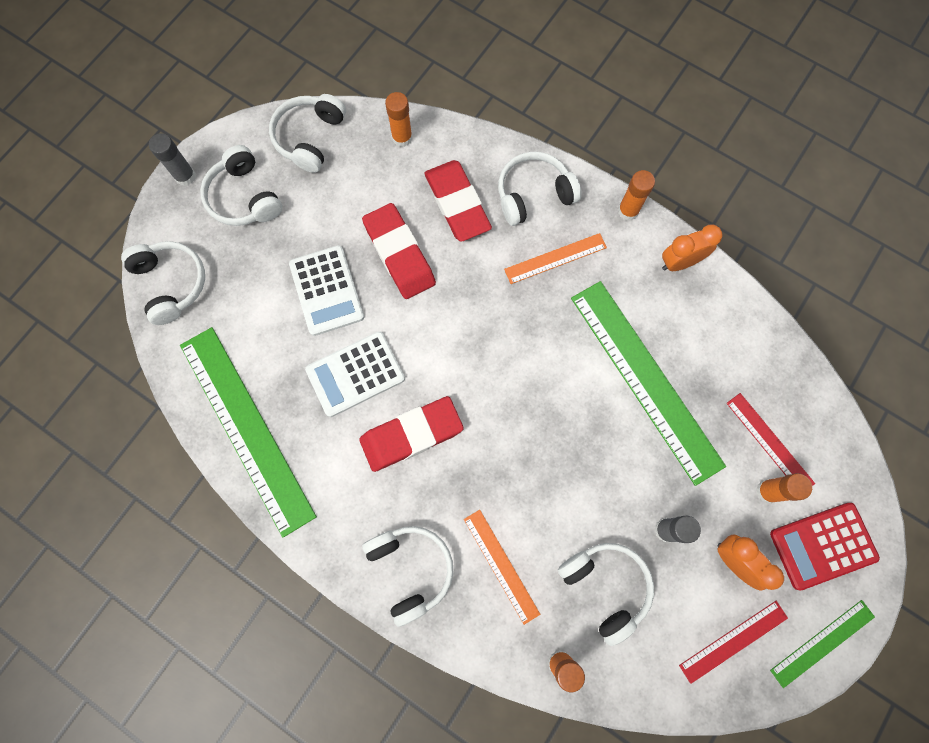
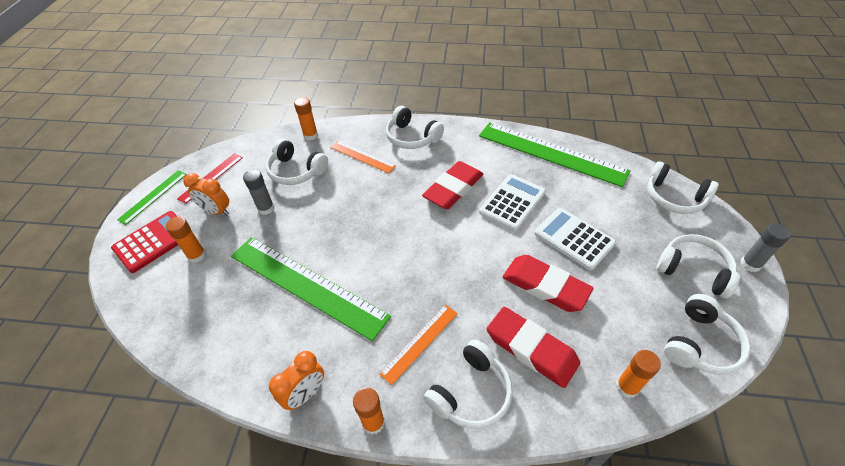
camera: 155 degrees right, 25 degrees down
white headphones [269,94,346,173] -> white headphones turned 45 degrees clockwise [664,294,751,374]
red ruler [726,393,815,486] -> none

